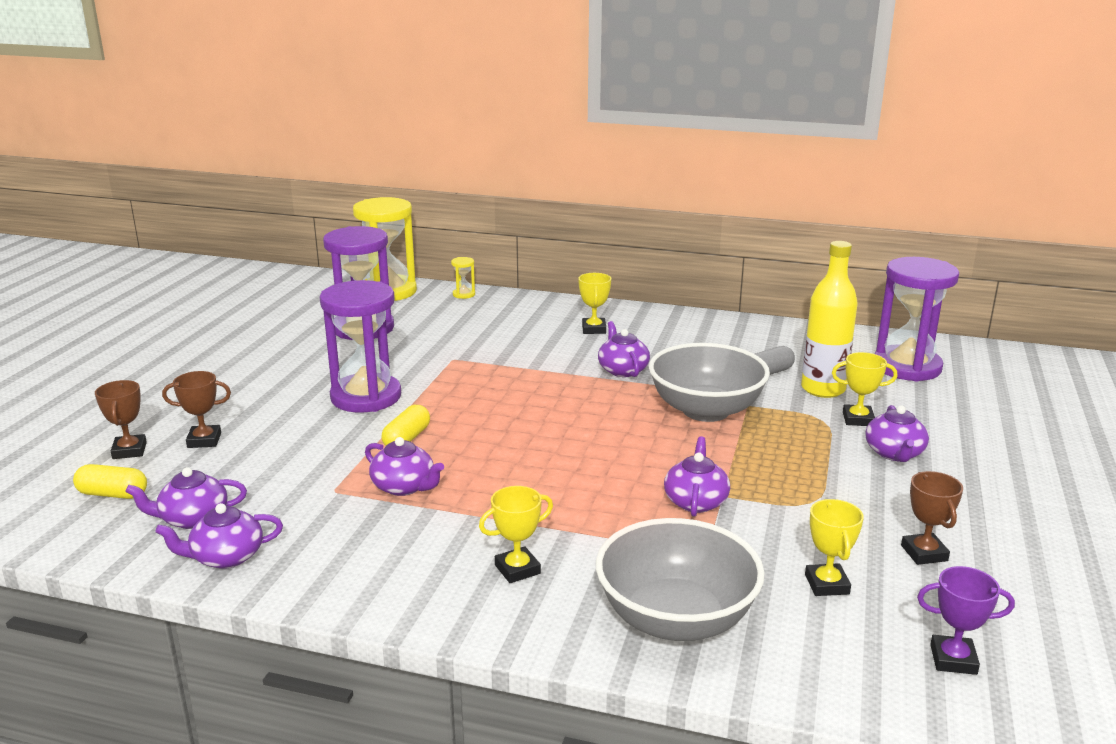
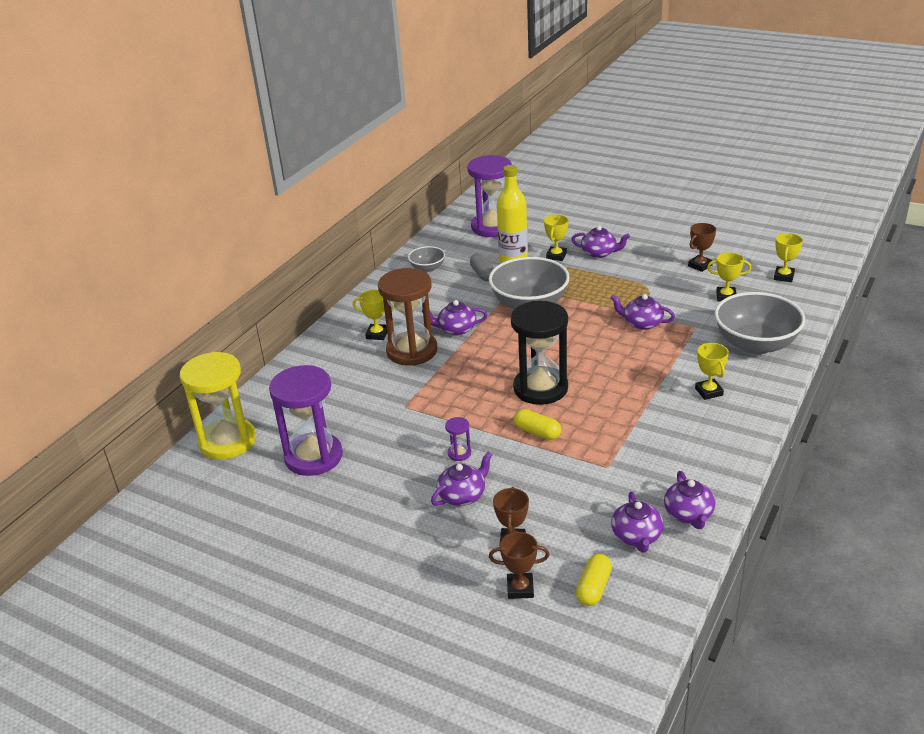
camera: 75 degrees left, 10 degrees up
purple hourglass [320,280,401,413] -> purple hourglass [445,417,471,461], size x0.40
purple teapot [365,437,444,496] -> purple teapot moved to [431,452,492,506]
yellow hourglass [451,257,475,299] -> none
brown trophy [901,471,963,565] -> brown trophy turned 45 degrees counterclockwise [688,223,716,272]
purple trophy [917,566,1015,675] -> yellow trophy [774,233,803,282]
none -> brown hourglass [378,268,437,366]
none -> grey bowl [408,246,445,272]
none -> black hourglass [511,301,568,405]

